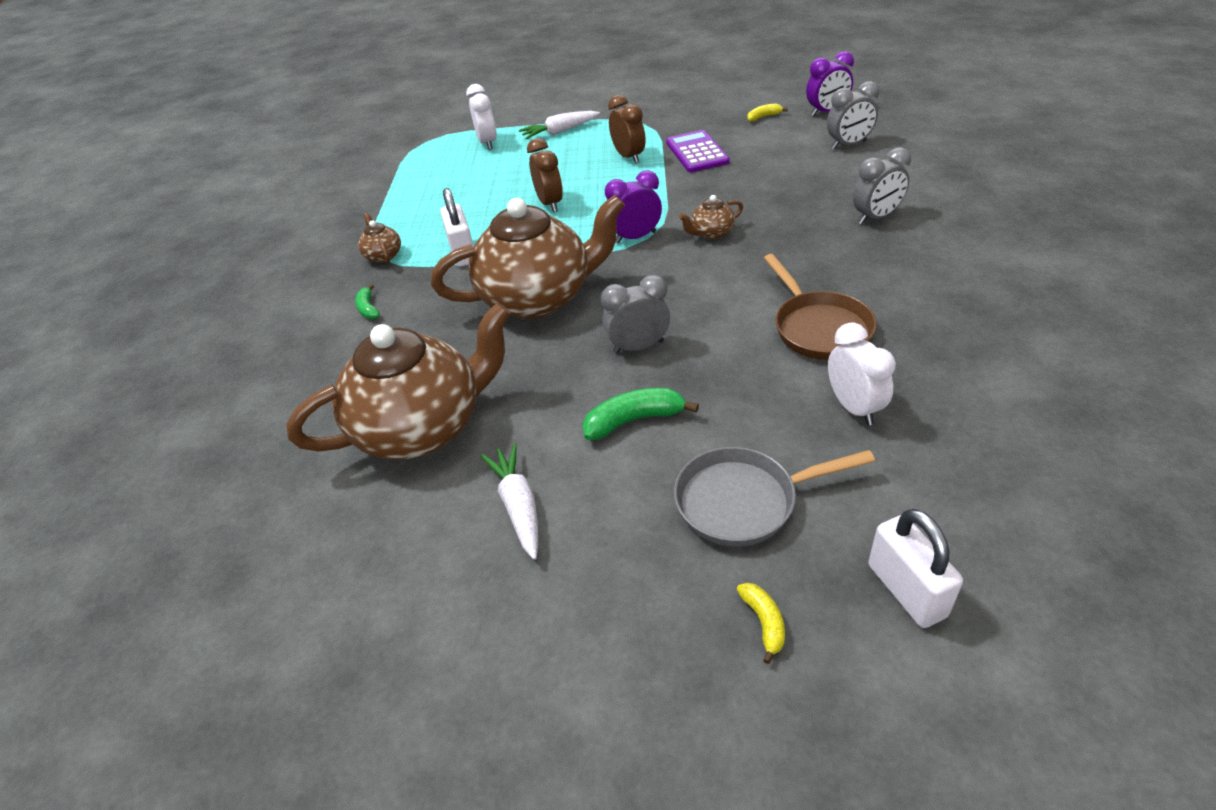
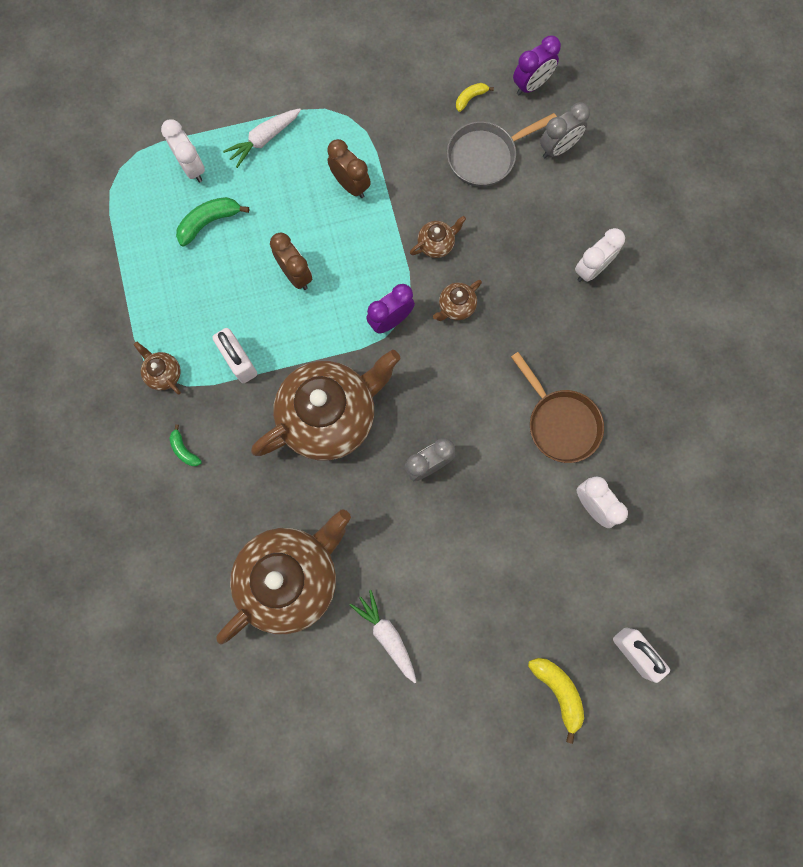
camera: 20 degrees left, 35 degrees up
green banana [583,388,699,440] -> green banana moved to [176,197,249,246]
purple calculator [666,130,730,172] -> none
grey pan [674,447,875,547] -> grey pan moved to [447,113,557,187]
yellow banana [737,583,785,664] -> yellow banana [528,658,584,744], size x1.71
grey clock [853,147,911,224] -> white clock [575,228,625,282]
none -> brown teapot [410,216,466,258]

